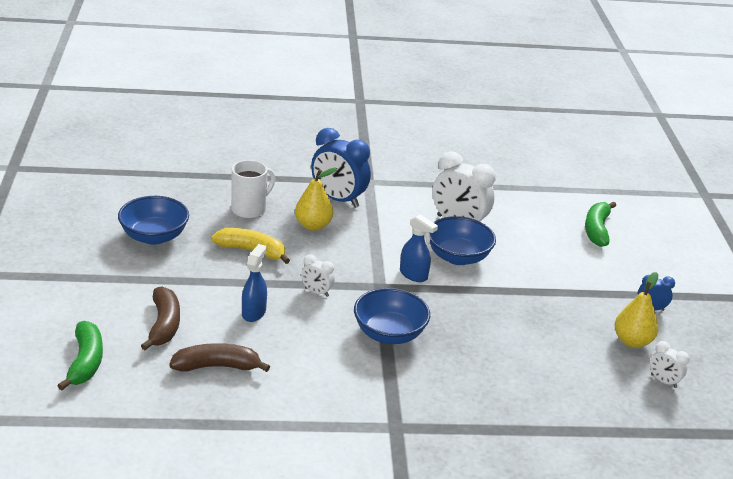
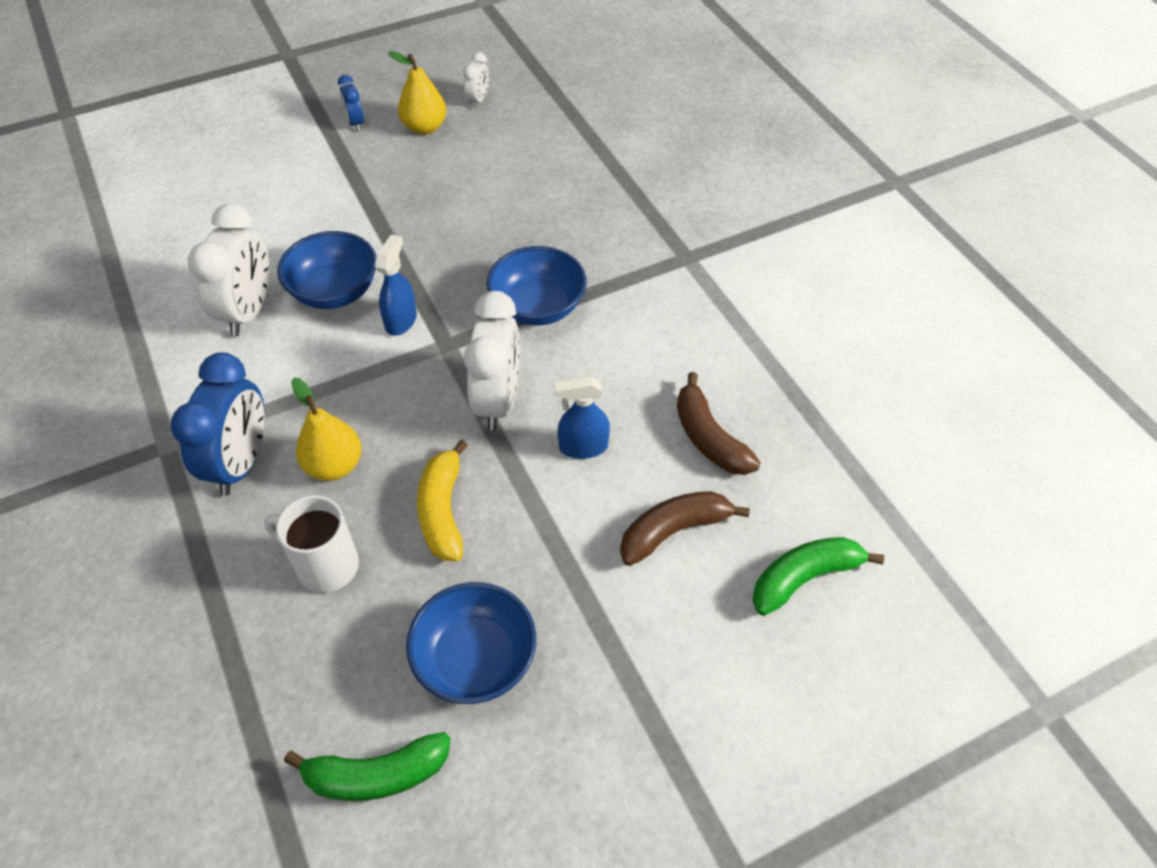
camera: 110 degrees left, 20 degrees up
white clock [301,254,335,297] -> white clock [464,291,520,431], size x2.02
green banana [585,201,616,247] -> green banana moved to [284,732,451,801]

